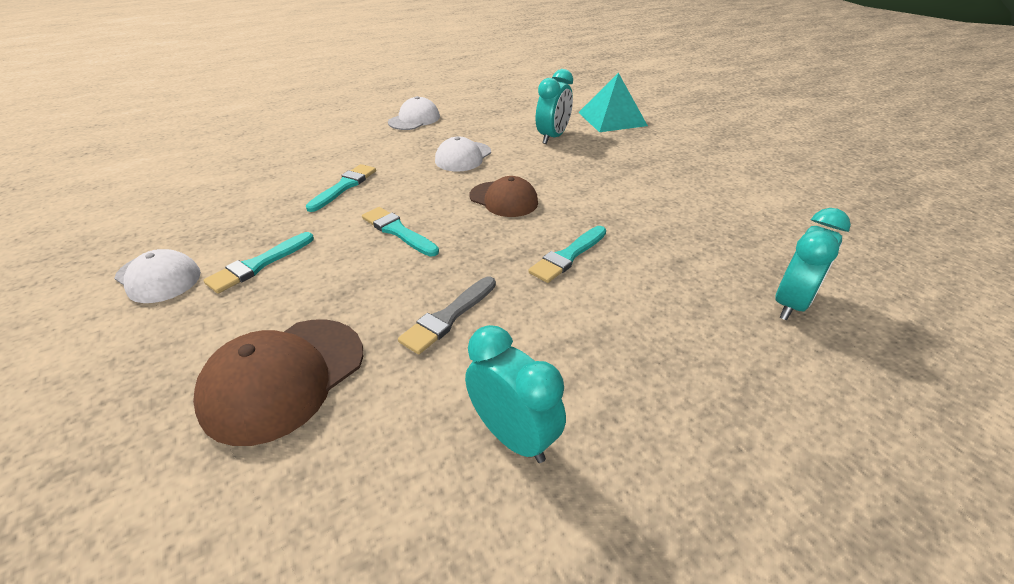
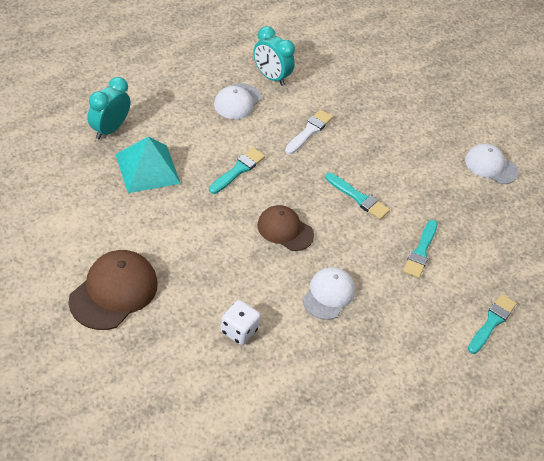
camera: 170 degrees right, 10 degrees up
brown cap [193,319,363,446] -> brown cap moved to [69,250,158,330]
turquoise brush [203,232,314,293] -> turquoise brush moved to [468,294,517,354]
white cap [388,96,440,130] -> white cap moved to [214,83,261,119]
grey brush [398,277,496,354] -> white brush [285,109,333,154]
turquoise clock [536,69,573,144] -> white dice [221,300,260,345]
turquoise pyramid [578,73,648,132] -> turquoise pyramid moved to [115,137,181,193]

